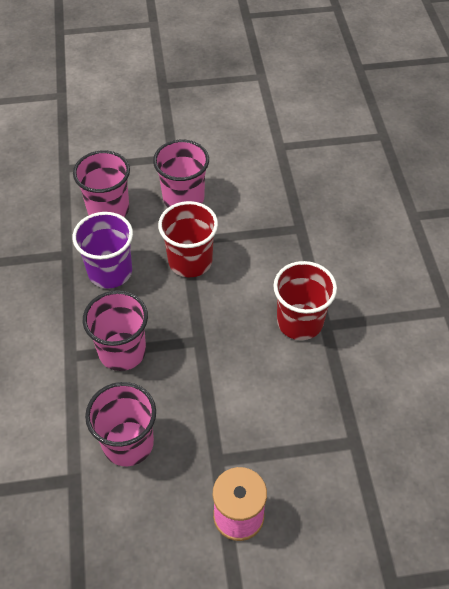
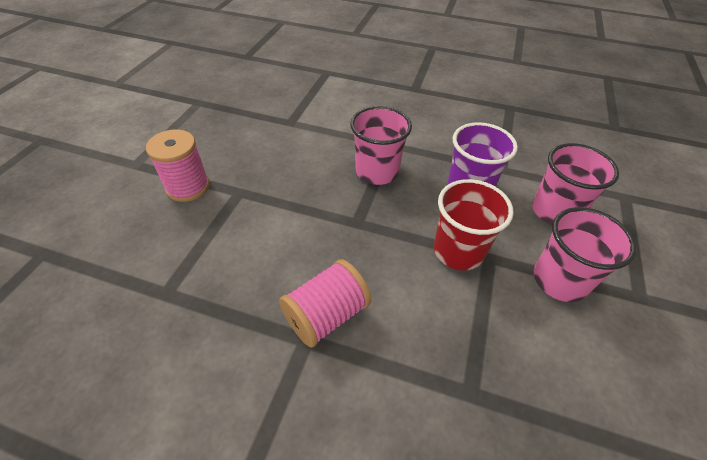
camera: 115 degrees right, 5 degrees down
pink cup [85,382,156,466] -> none
red cup [273,261,337,340] -> pink spool [279,259,371,347]

